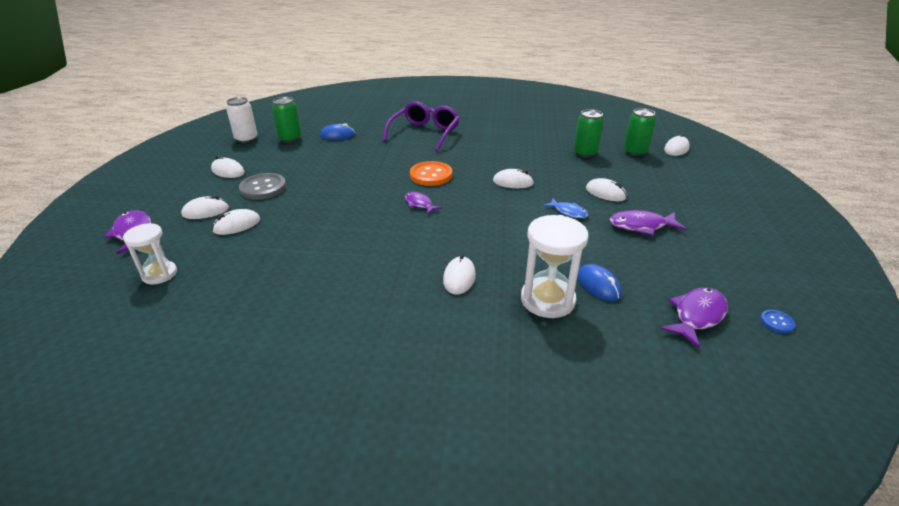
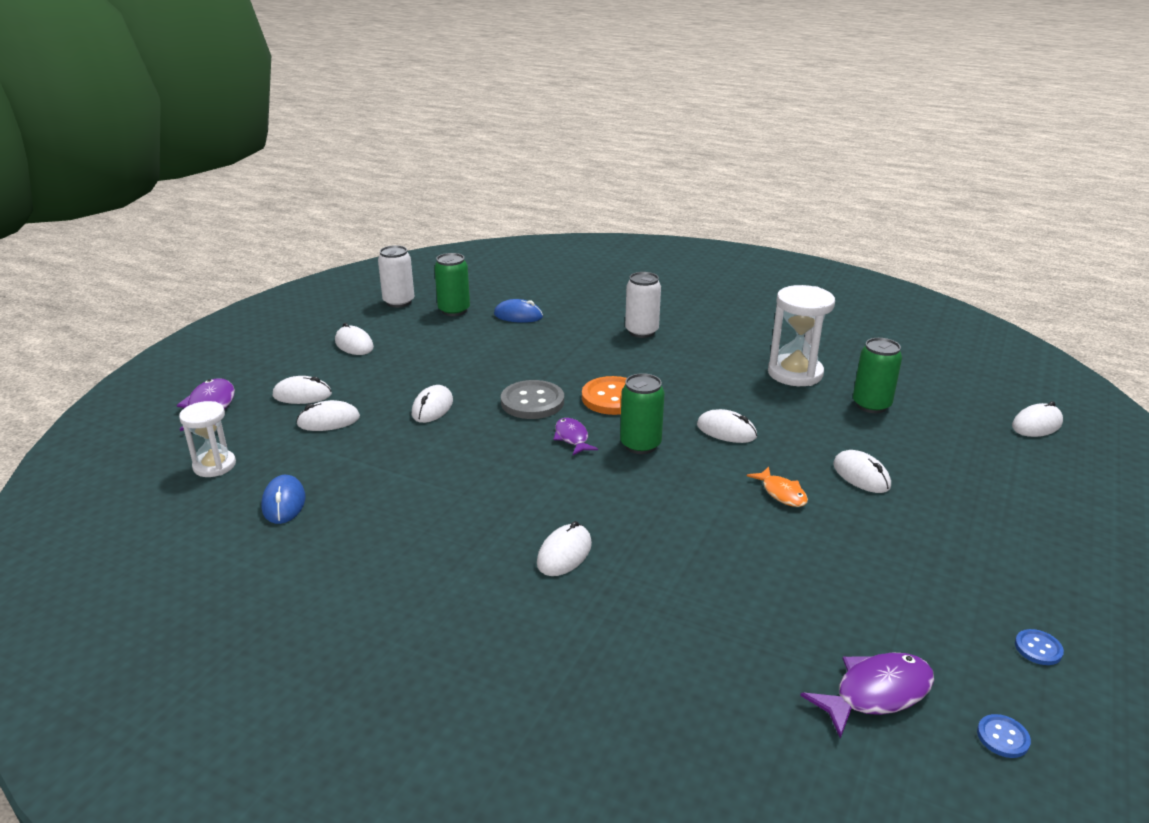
camera: 20 degrees right, 5 degrees down
grey button [239,173,286,200] -> grey button moved to [501,380,564,419]
purple glasses [382,102,460,152] -> white can [625,272,661,338]
white hourglass [521,215,589,318] -> white hourglass moved to [768,285,835,386]
blue fish [543,198,588,218] -> orange fish [747,466,808,507]
blue mouse [577,264,622,301] -> blue mouse moved to [261,475,305,524]
purple fish [610,210,687,236] -> none
green can [624,108,656,156] -> green can moved to [620,373,665,454]
none -> white mouse [412,385,453,423]
none -> blue button [1015,629,1064,665]

